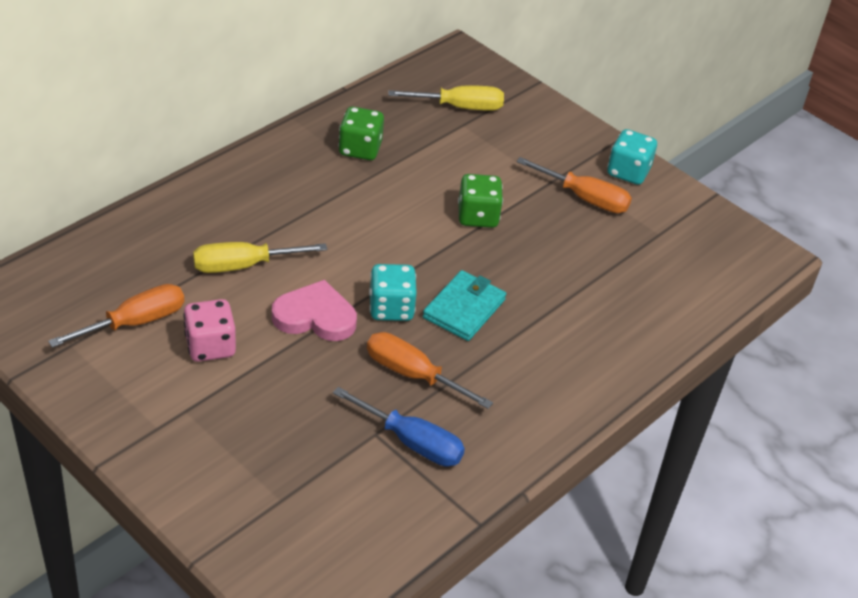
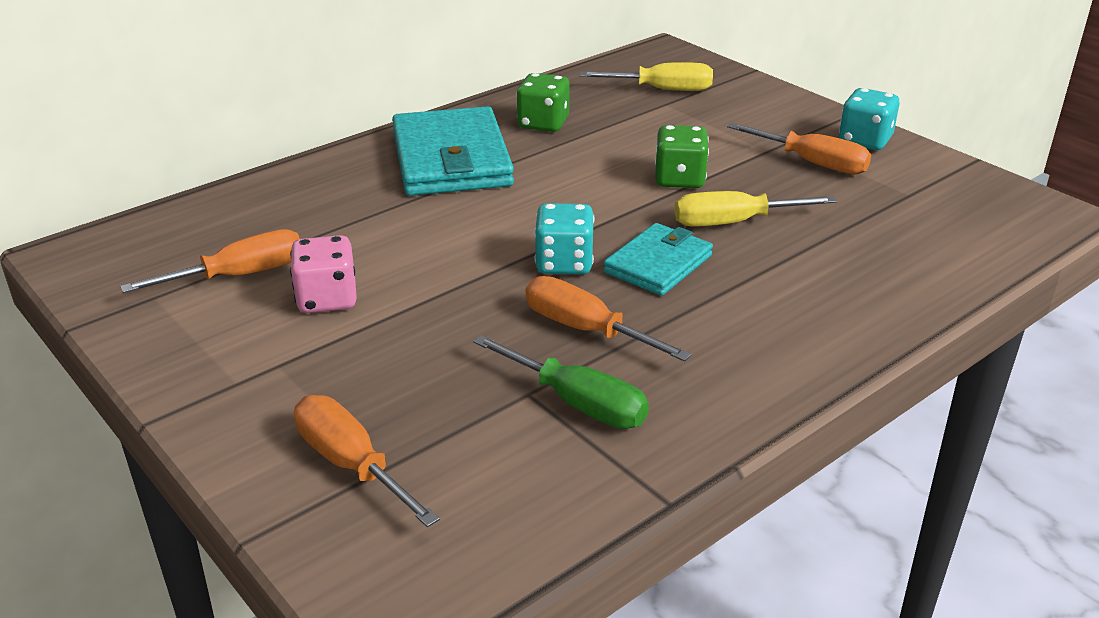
camera: 10 degrees right, 10 degrees down
yellow screwdriver [193,242,327,273] -> yellow screwdriver moved to [674,191,837,227]
pink heart [272,280,357,341] -> none
blue screwdriver [333,387,465,466] -> green screwdriver [473,335,649,429]
none -> orange screwdriver [294,395,440,527]
none -> turquoise wallet [392,106,514,196]

